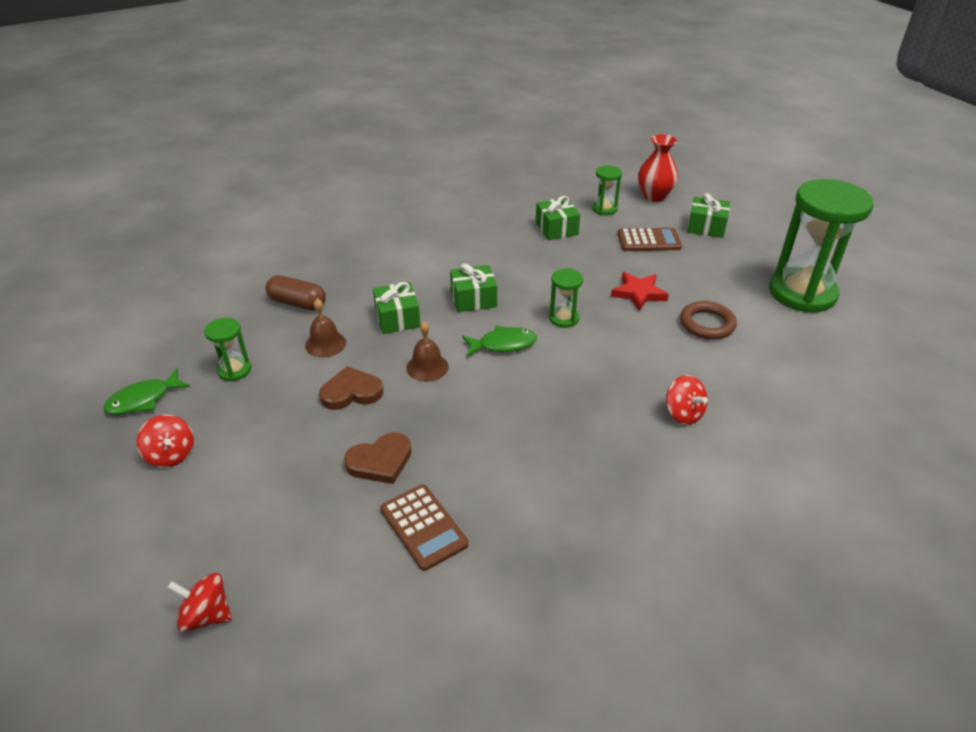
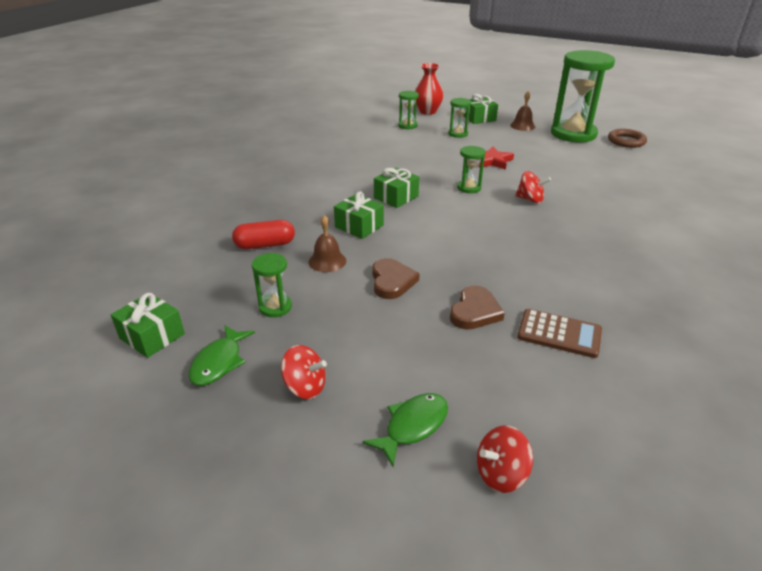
camera: 35 degrees left, 5 degrees down
brown capsule [266,275,326,310] -> red capsule [232,220,295,249]
brown heart [319,366,383,410] -> brown heart turned 135 degrees clockwise [372,258,420,299]
brown bell [406,321,449,382] -> brown bell moved to [510,92,536,131]
green fish [462,326,537,357] -> green fish moved to [362,393,448,467]
green gift [536,196,580,240] -> green gift moved to [111,293,185,358]
brown calculator [618,228,682,251] -> green hourglass [448,98,471,138]
red spinning top [666,375,708,425] -> red spinning top moved to [515,171,551,203]
brown ring [680,301,737,339] -> brown ring moved to [608,129,647,148]

